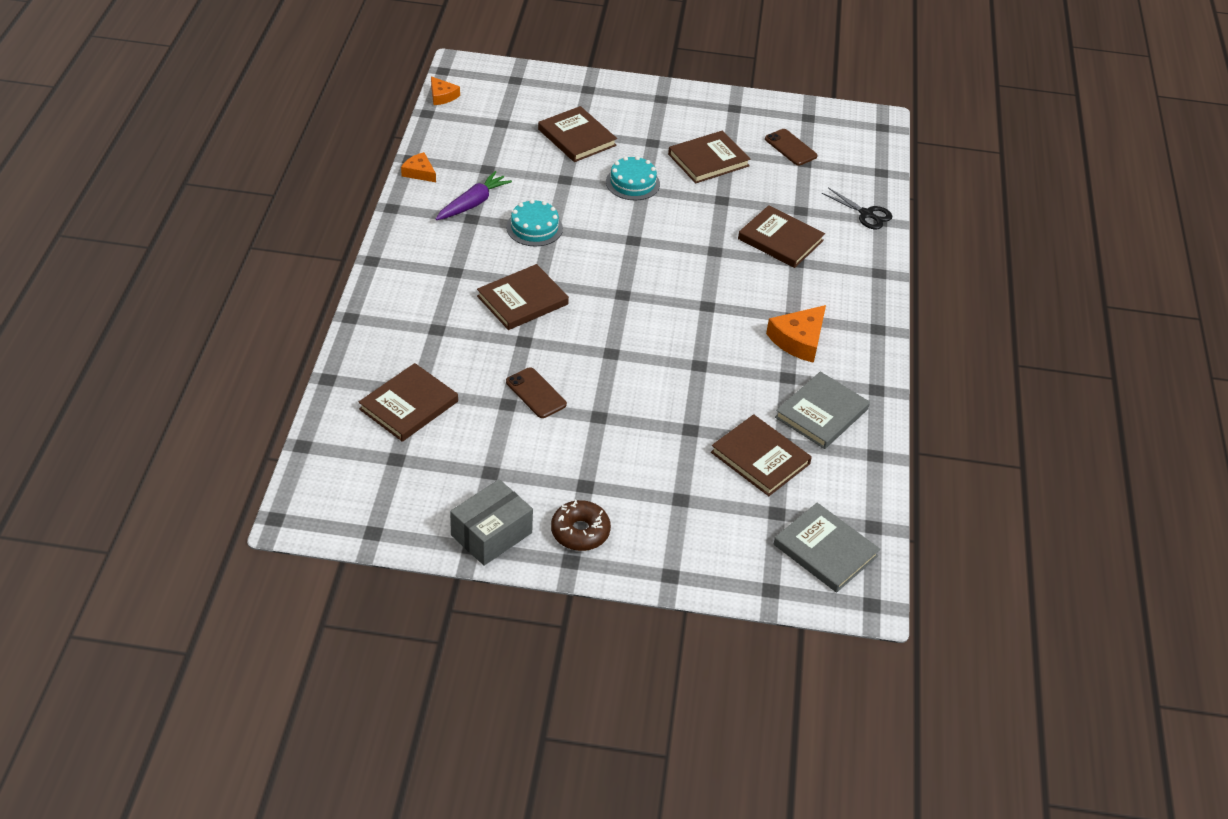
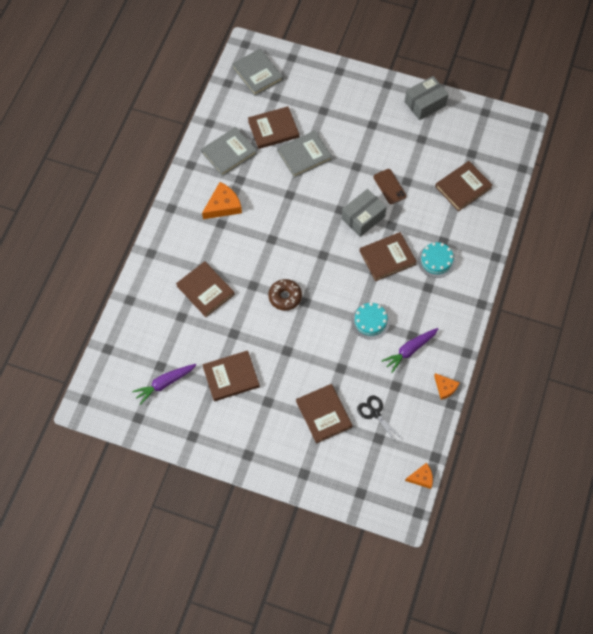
camera: 165 degrees left, 20 degrees up
orange cheese [431,76,460,105] -> orange cheese turned 105 degrees clockwise [405,463,433,489]
brown donut [551,499,611,551] -> brown donut moved to [268,279,302,311]
turquoise cake [606,156,660,201] -> turquoise cake moved to [418,242,455,278]
brown book [711,414,812,496] -> brown book turned 75 degrees counterclockwise [248,106,299,149]
brown phone [765,129,818,166] -> purple carrot [132,364,196,405]
black scissors [822,188,893,229] -> black scissors moved to [357,395,401,444]
none -> grey book [277,131,332,178]
none -> grey box [341,189,387,237]

